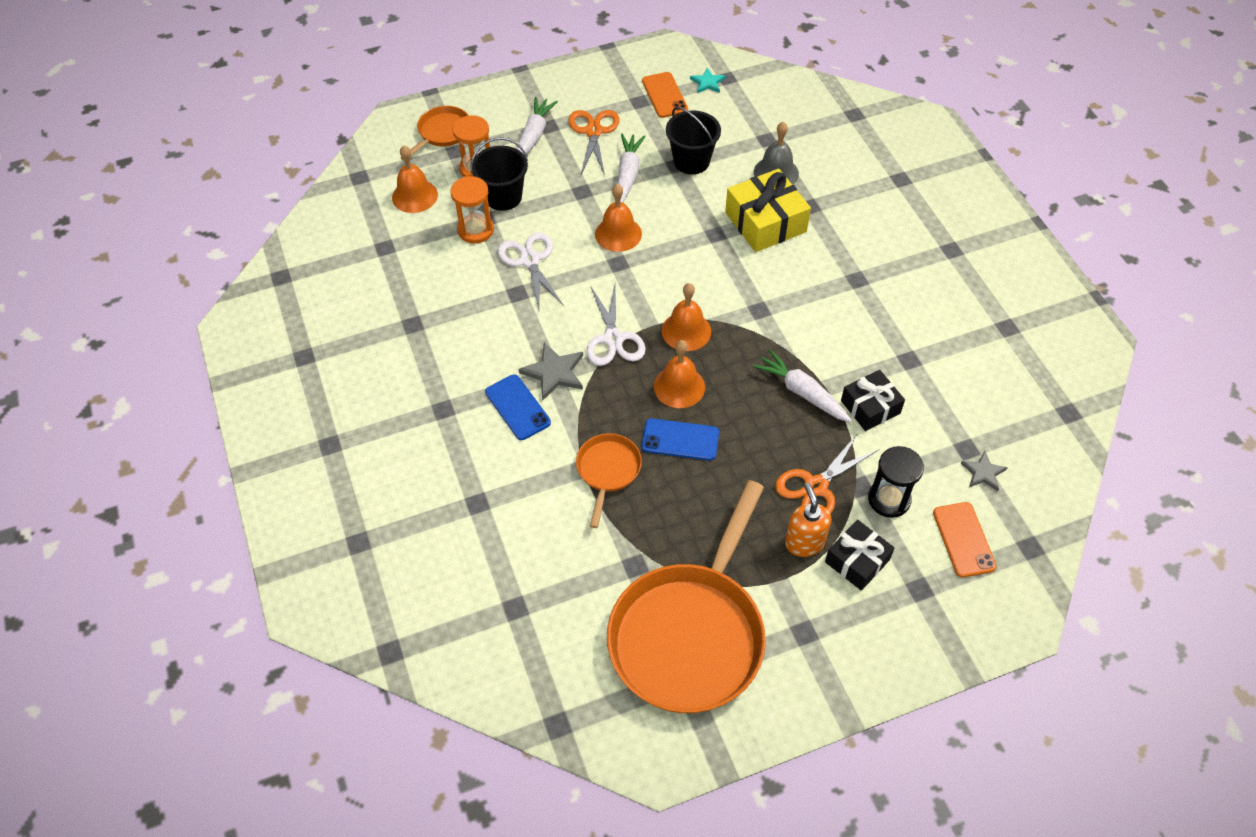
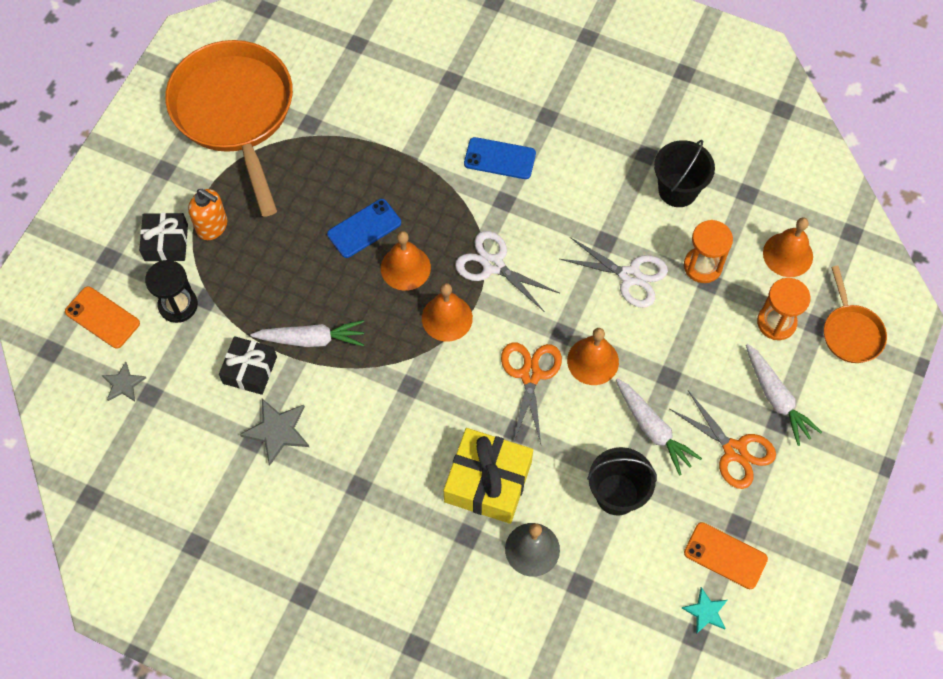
camera: 135 degrees right, 10 degrees up
black bucket [470,137,528,211] -> black bucket moved to [654,139,715,207]
grey star [518,342,583,401] -> grey star moved to [240,399,309,466]
orange pan [576,433,642,528] -> none
orange scissors [775,433,879,514] -> orange scissors moved to [501,342,562,444]

